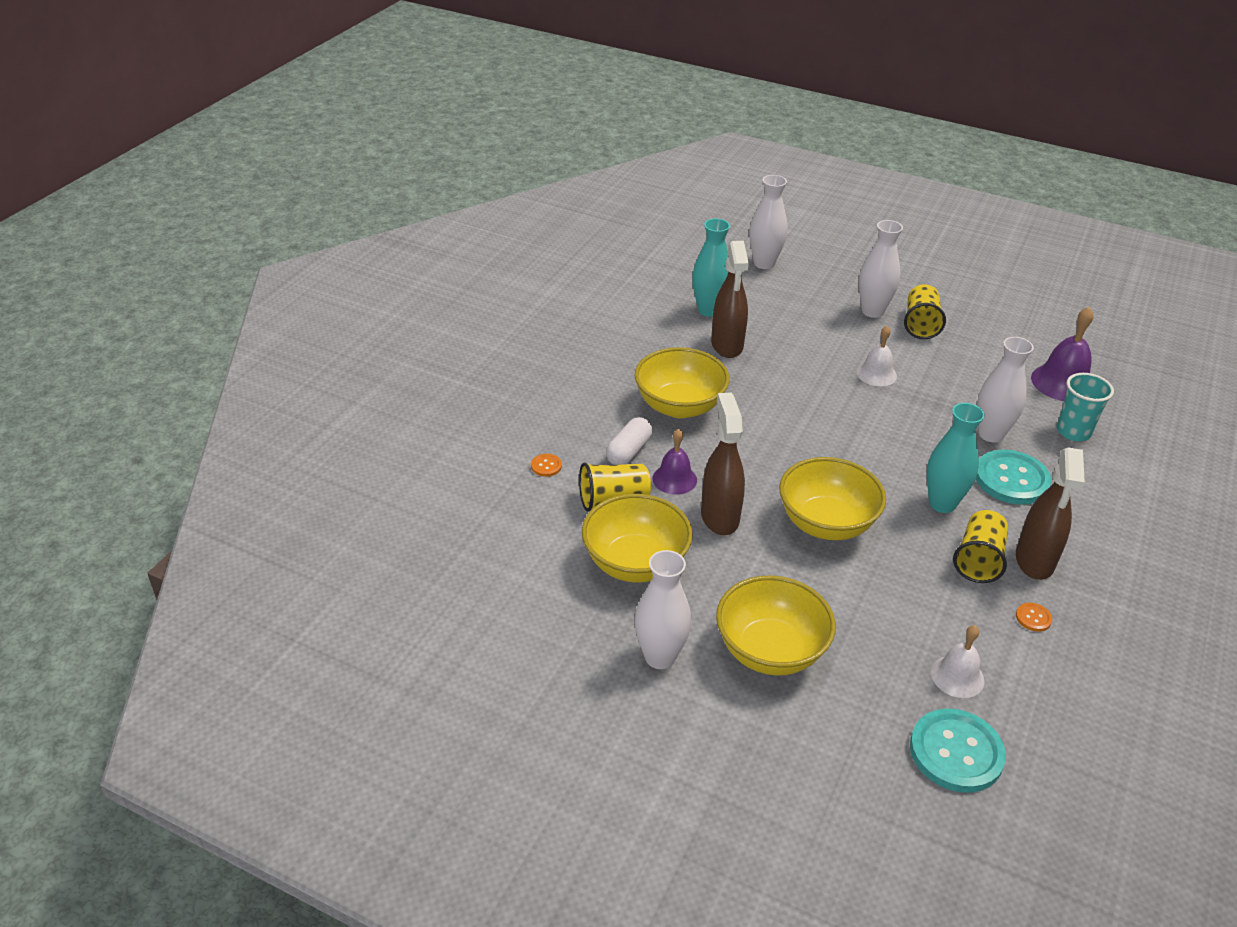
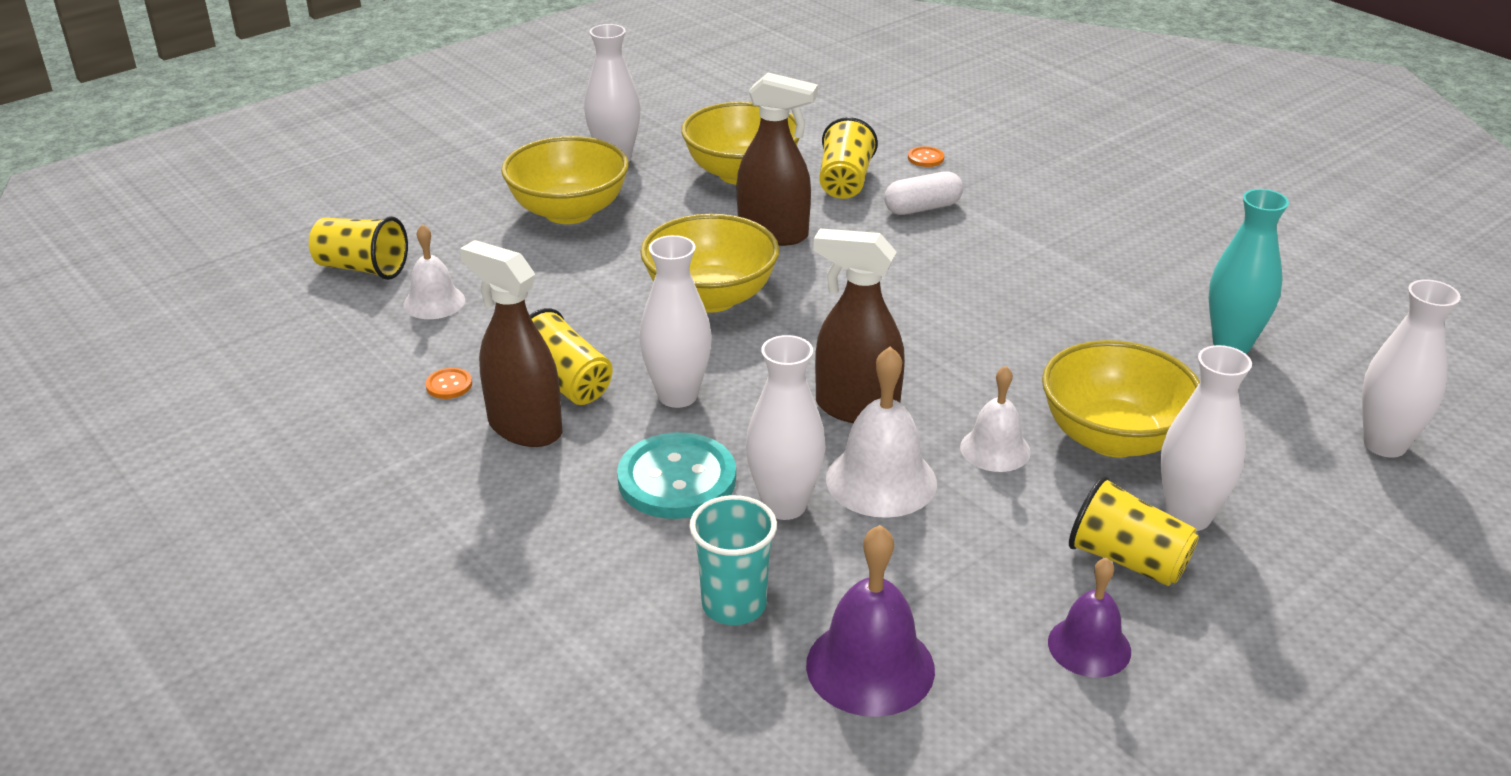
camera: 115 degrees right, 5 degrees down
white capsule [606,417,652,465] -> white capsule turned 75 degrees counterclockwise [884,171,963,215]
yellow bowl [635,347,730,418] -> yellow bowl moved to [1042,340,1200,458]
purple bell [652,429,697,495] -> purple bell moved to [1048,558,1131,678]
brown spray bottle [711,241,749,358] -> brown spray bottle moved to [813,229,905,423]
turquoise button [910,709,1006,793] -> yellow cup [309,216,408,280]
turquoise vase [927,403,985,513] -> white vase [639,235,712,408]
none -> white bell [826,346,937,518]

